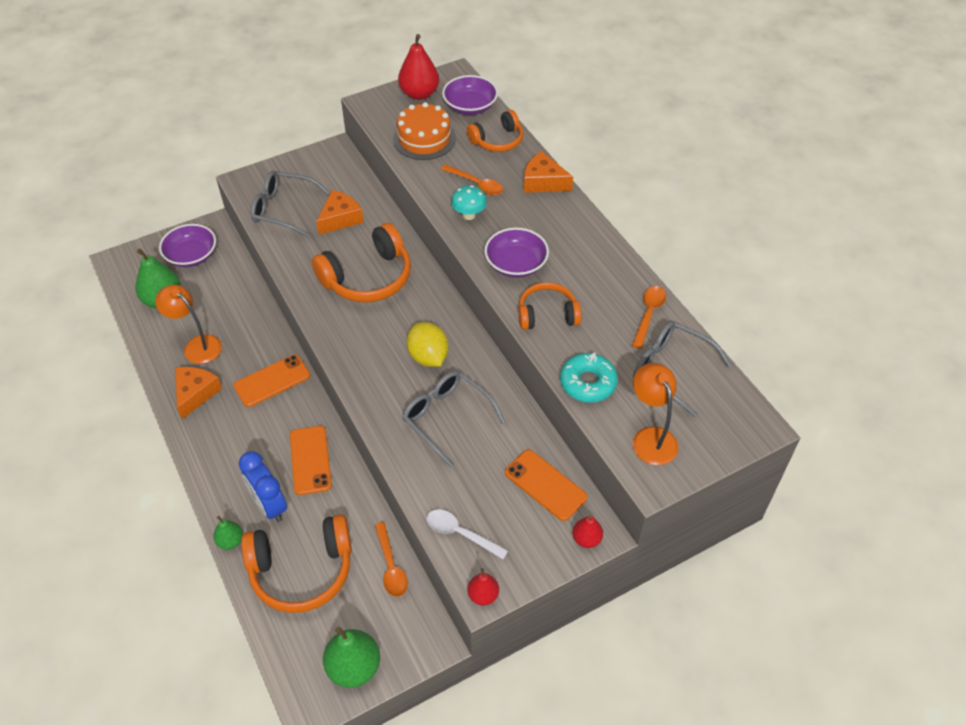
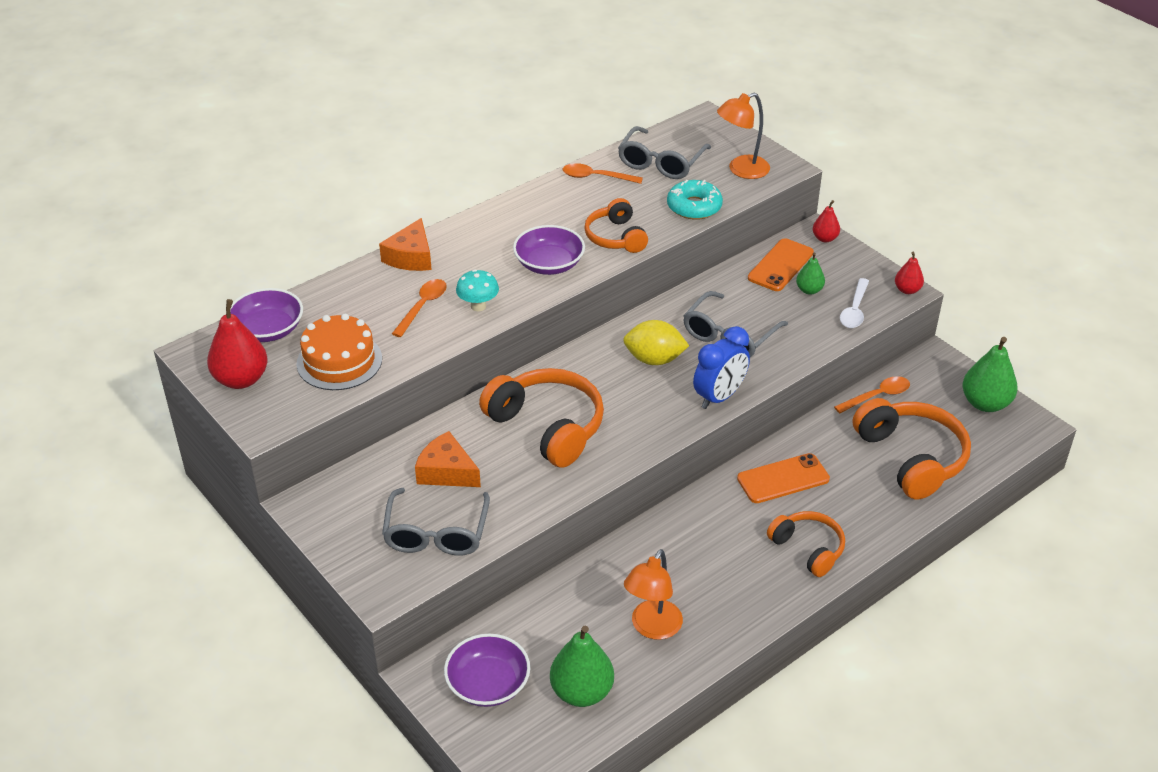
camera: 100 degrees left, 10 degrees down
orange cheese [175,367,222,419] -> none
green pear [213,516,243,550] -> green pear moved to [796,252,825,295]
orange phone [233,355,310,407] -> none
blue clock [239,451,287,522] -> blue clock moved to [693,326,750,409]
yellow lemon [407,322,448,367] -> yellow lemon turned 45 degrees clockwise [623,320,689,365]
orange headphones [467,110,523,152] -> orange headphones moved to [767,511,845,577]

